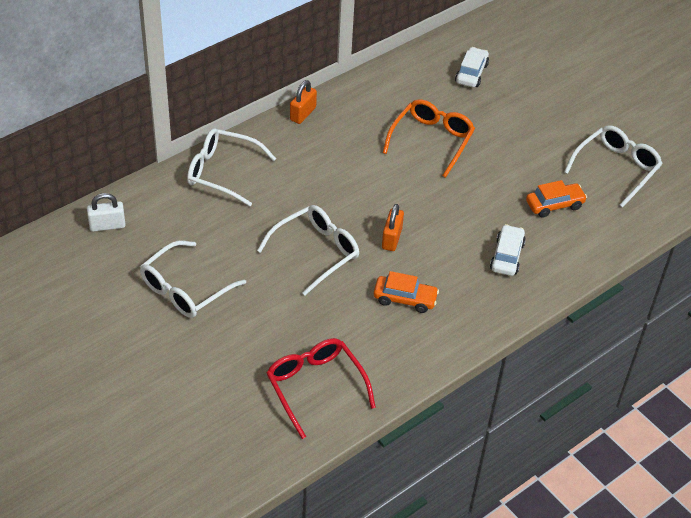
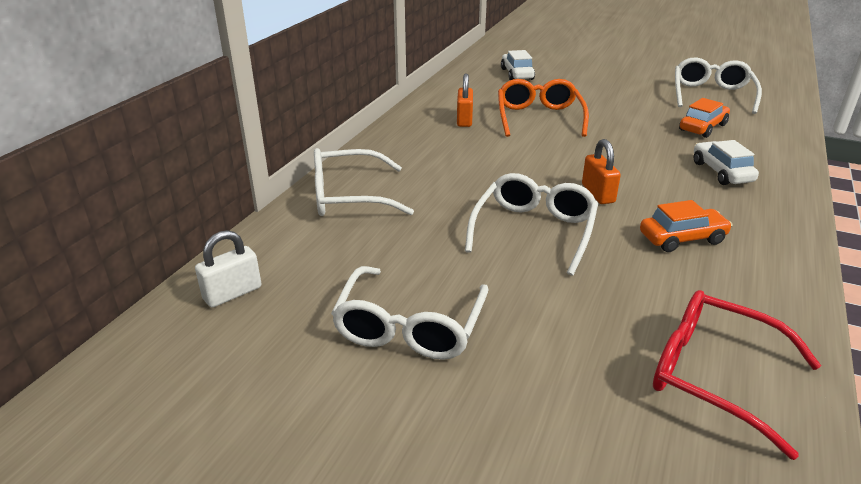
camera: 25 degrees left, 15 degrees down
orange padlock [290,80,317,124] -> orange padlock moved to [457,74,473,127]

